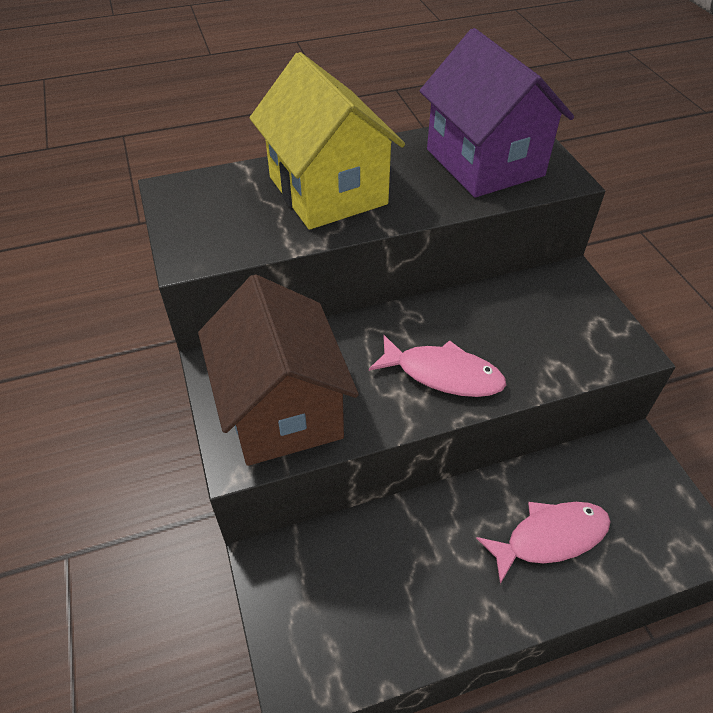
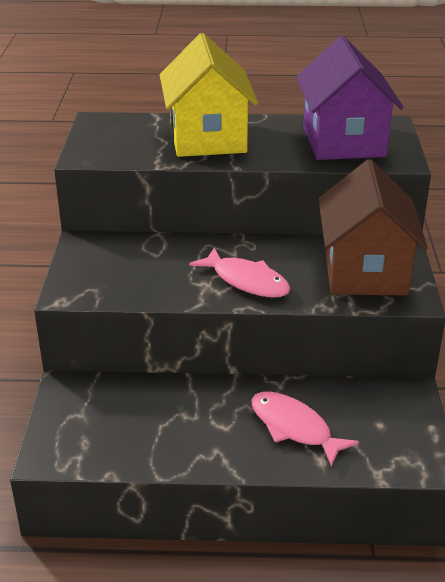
camera: 20 degrees right, 15 degrees down
brown house [198,274,359,466] -> brown house moved to [318,159,428,296]
pink fish [476,502,611,584] -> pink fish turned 135 degrees counterclockwise [251,392,359,467]

